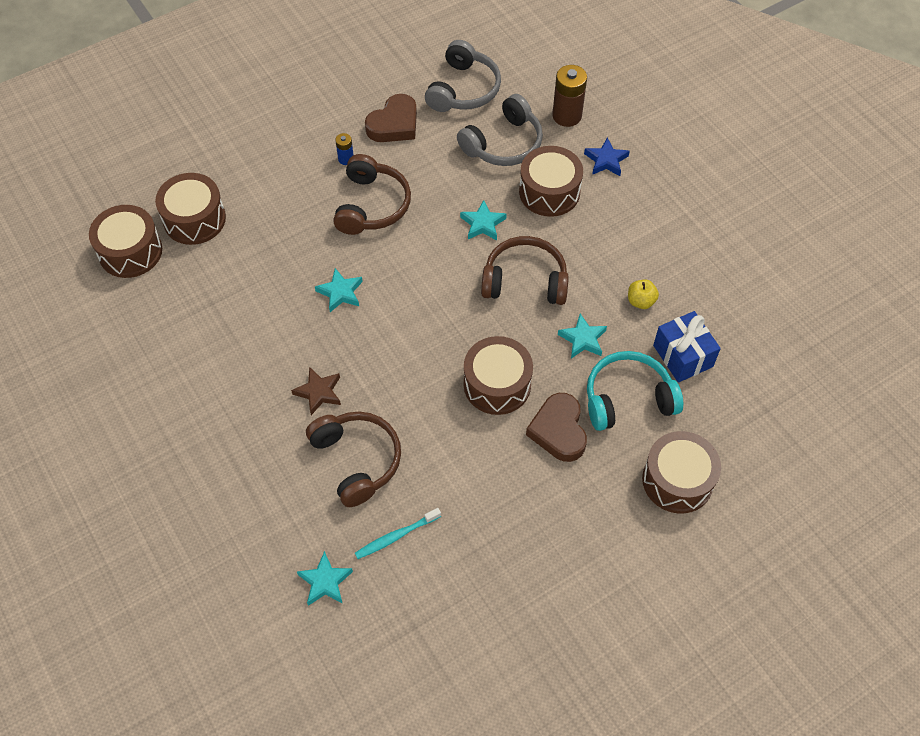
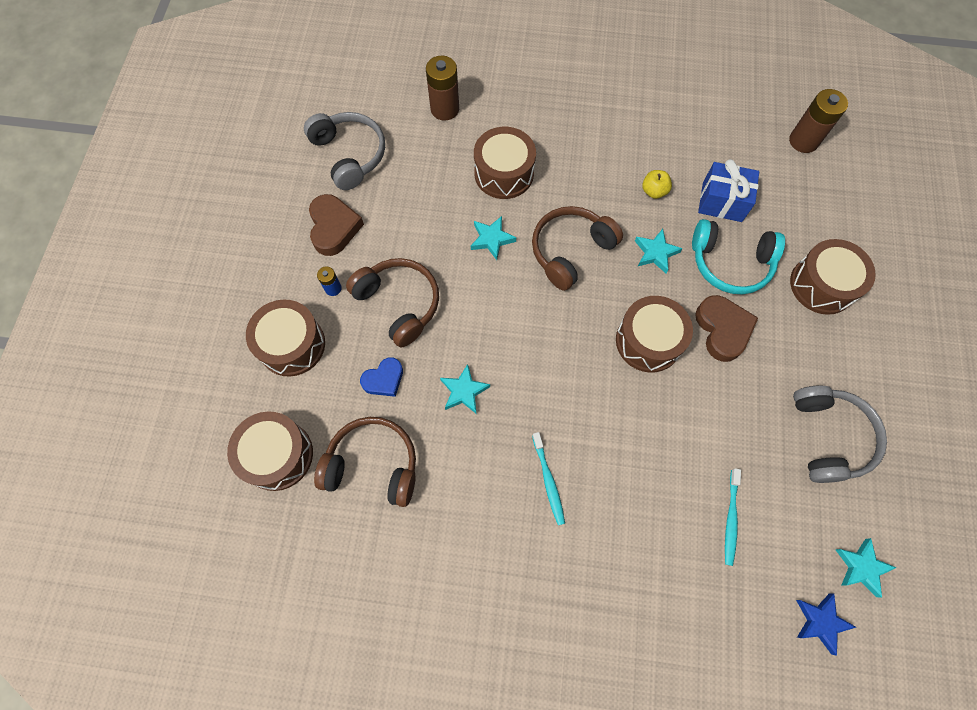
camera: 50 degrees left, 10 degrees up
brown drum [89,205,162,278] -> brown drum moved to [246,299,325,377]
brown star [291,367,341,415] -> turquoise toothbrush [532,432,565,525]
turquoise star [297,551,353,606] -> turquoise star moved to [835,538,897,598]
brown headphones [306,412,401,507] -> brown headphones moved to [314,417,416,507]
grey headphones [457,94,543,166] -> grey headphones moved to [793,385,887,483]
brown heart [526,393,587,462] -> brown heart turned 135 degrees counterclockwise [695,295,758,362]
blue star [584,137,630,176] -> blue star moved to [796,593,856,656]
turquoise headphones [587,351,683,431] -> turquoise headphones turned 105 degrees counterclockwise [692,219,785,295]
none -> blue heart [360,357,403,397]
none -> brown battery [789,89,848,153]

